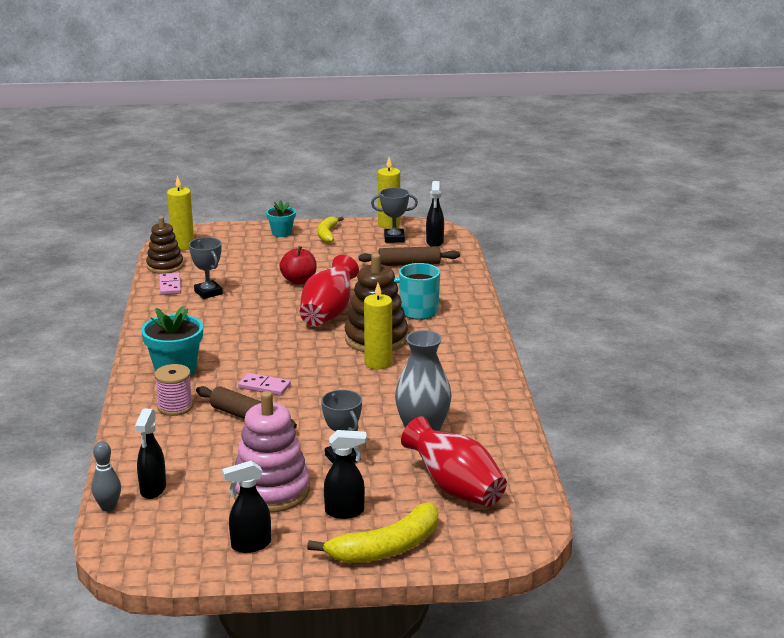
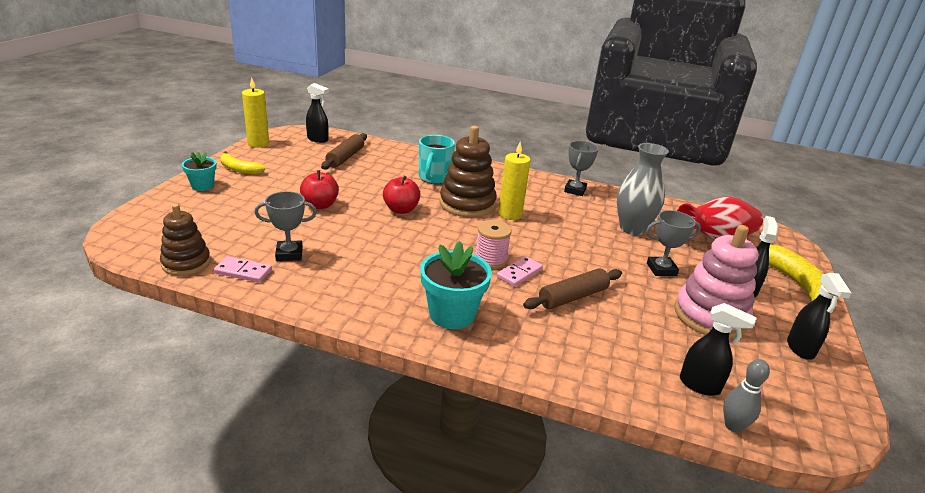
camera: 70 degrees left, 5 degrees up
pink spool [154,364,193,416] -> pink spool moved to [475,220,512,269]
yellow candle [167,176,194,250] -> none
red vase [300,255,359,326] -> red apple [383,176,421,214]
grey trophy [371,188,418,243] -> grey trophy moved to [564,141,599,196]

